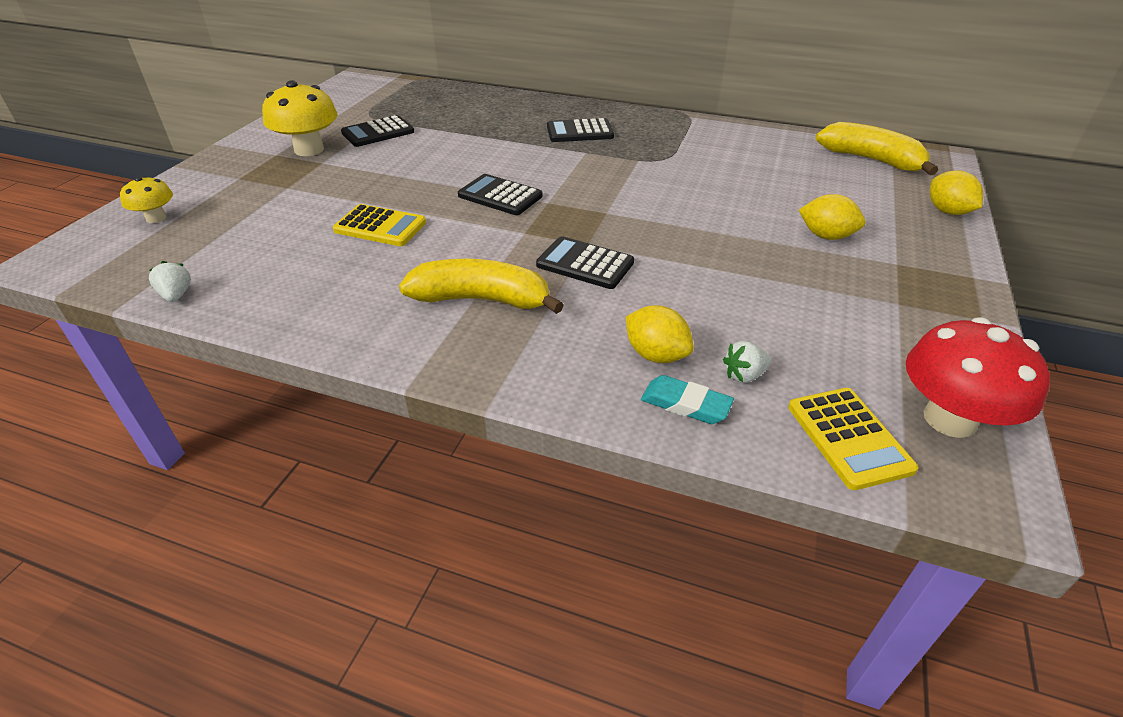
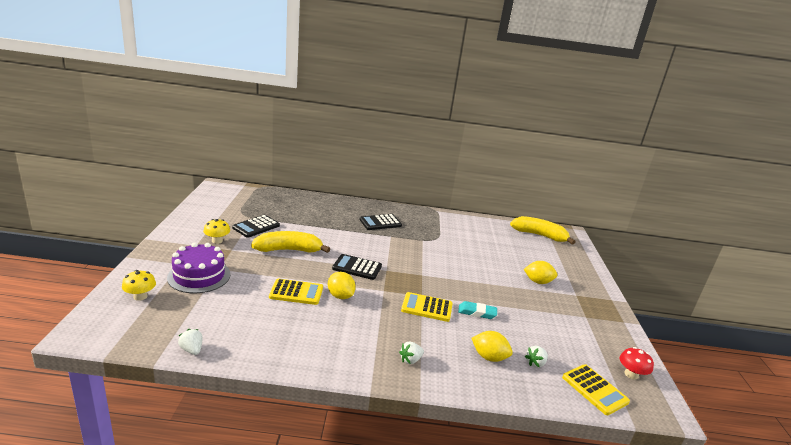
camera: 20 degrees left, 15 degrees down
yellow mushroom [262,80,338,156] -> yellow mushroom [203,219,230,244], size x0.56
yellow banana [399,259,564,314] -> yellow banana moved to [251,231,330,253]
black calculator [536,236,634,289] -> yellow calculator [401,292,453,322]
turquoise eraser [641,375,734,424] -> turquoise eraser moved to [458,301,497,319]
red mushroom [906,317,1050,438] -> red mushroom [619,347,654,379], size x0.56
yellow lemon [930,170,983,215] -> yellow lemon moved to [328,272,356,299]
none -> purple cake [167,243,230,293]
none -> white strawberry [399,341,424,364]

